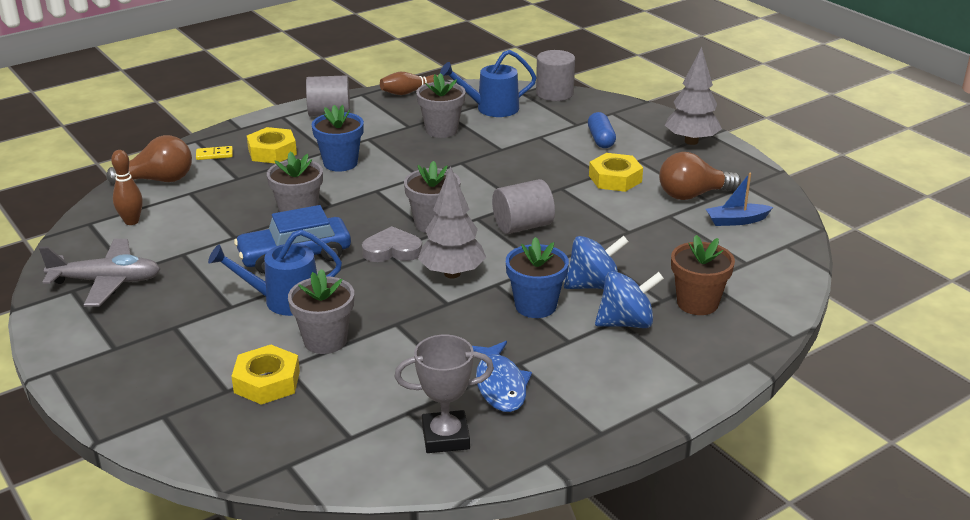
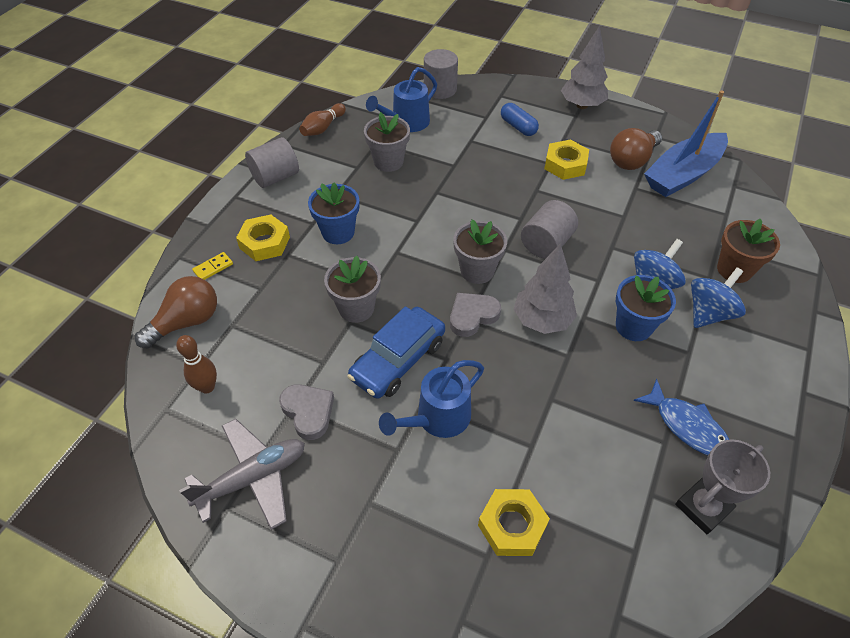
camera: 30 degrees left, 20 degrees up
grey flower pot [288,269,354,354] -> none
blue boat [706,173,773,226] -> blue boat [644,90,728,197], size x2.04
none -> grey heart [279,384,334,440]

